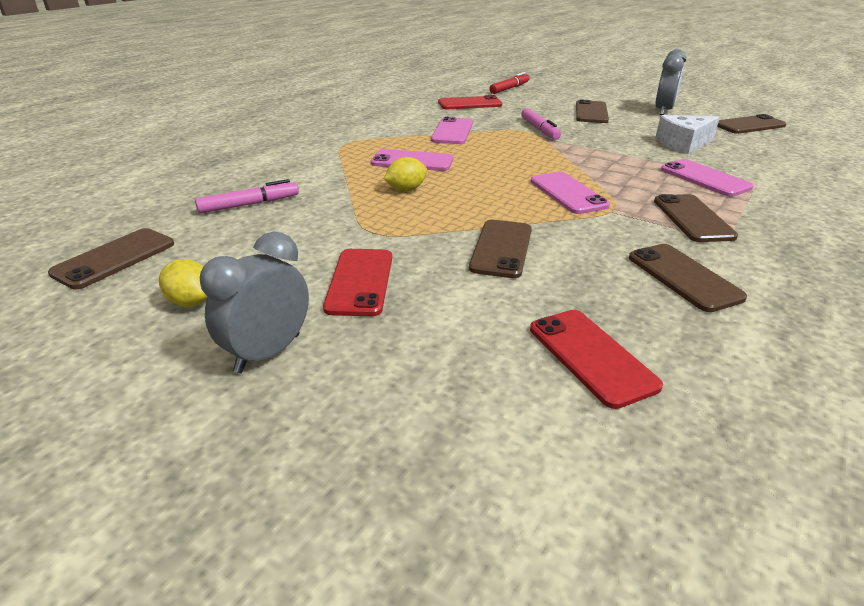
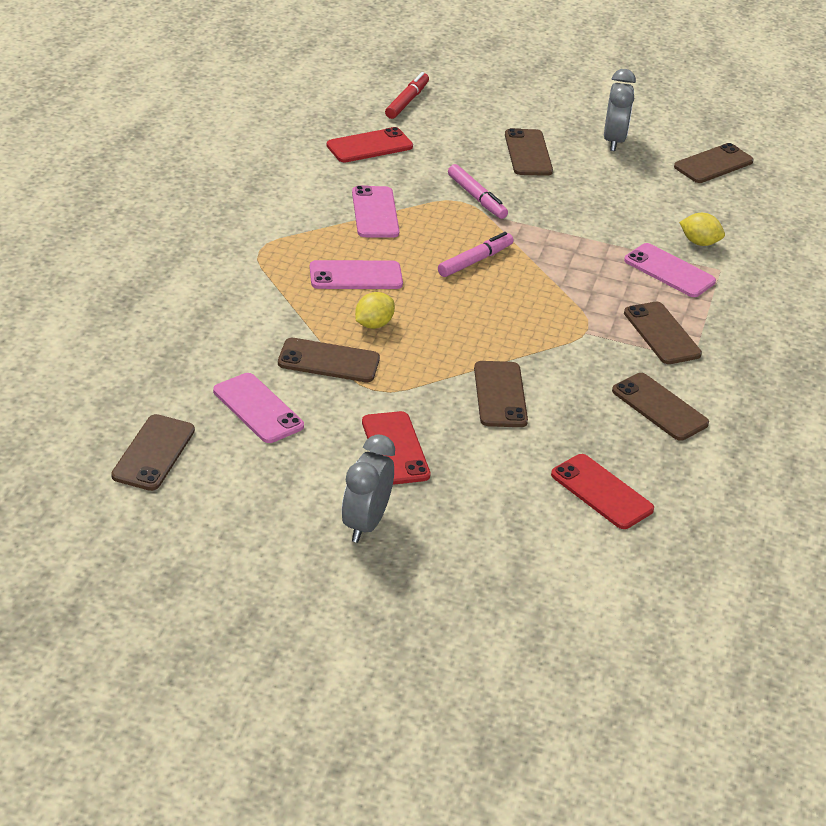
camera: 20 degrees left, 5 degrees up
yellow lemon [159,259,208,307] -> yellow lemon moved to [679,213,725,246]
pink marker [195,179,299,214] -> pink marker moved to [438,232,514,277]
pink phone [531,172,610,214] -> pink phone moved to [213,373,304,443]
white cheese [655,115,720,154] -> none
none -> brown phone [278,338,380,382]

